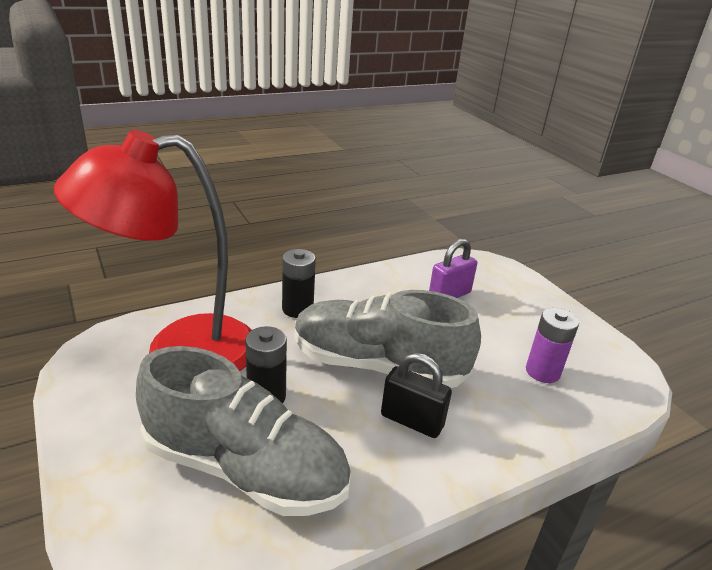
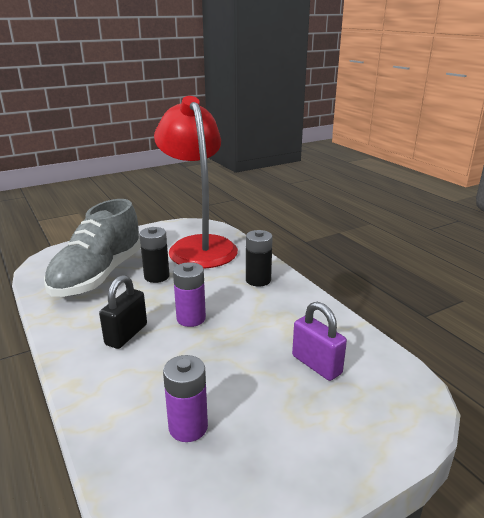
camera: 90 degrees right, 5 degrees down
grey shoe [295,290,481,388] -> purple battery [173,262,206,327]

